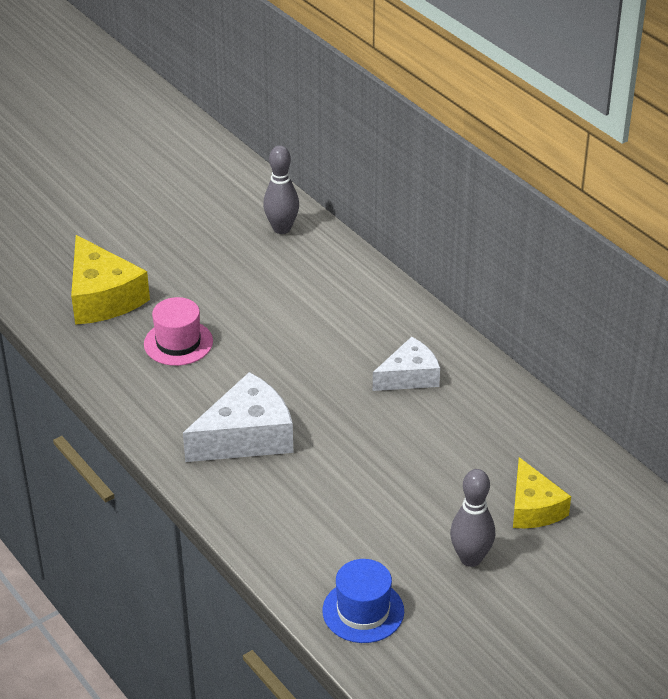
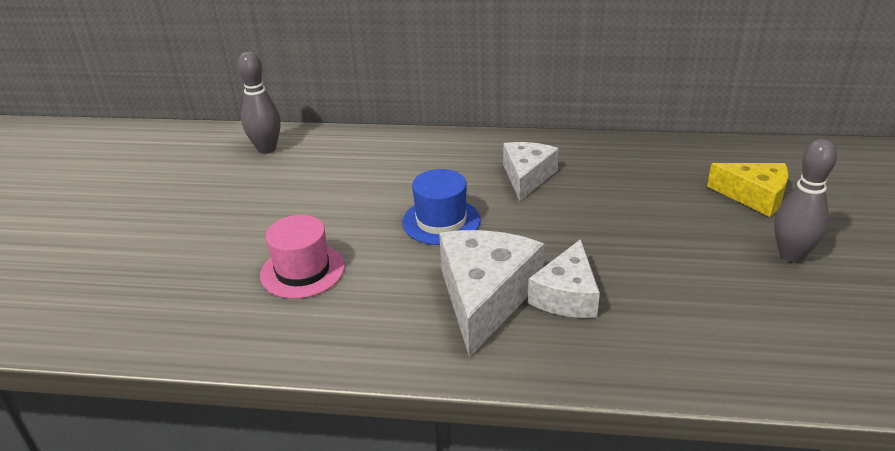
camera: 45 degrees left, 5 degrees down
yellow cheese [71,235,150,325] -> none
blue hat [323,559,404,643] -> blue hat moved to [402,169,481,245]
none -> white cheese [528,239,600,318]

